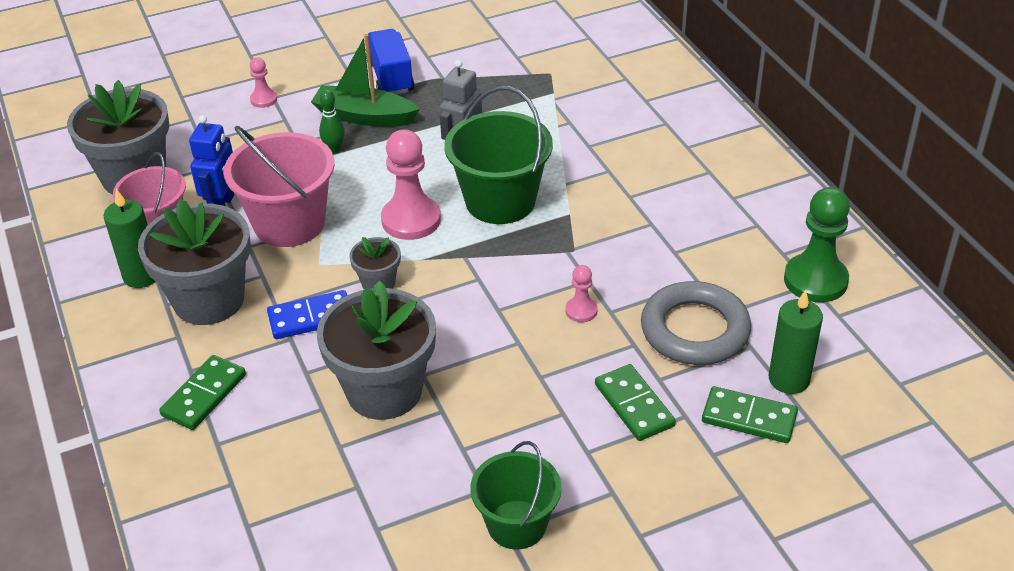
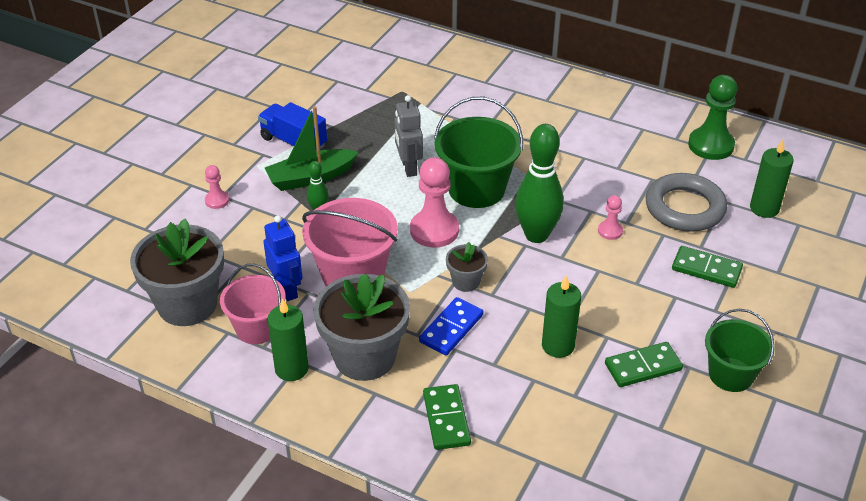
camera: 40 degrees left, 0 degrees up
grey flower pot [317,281,436,420] -> green candle [542,276,581,358]
green domino [702,386,798,443] -> green domino moved to [605,342,683,387]
none -> green bowling pin [515,124,564,243]

